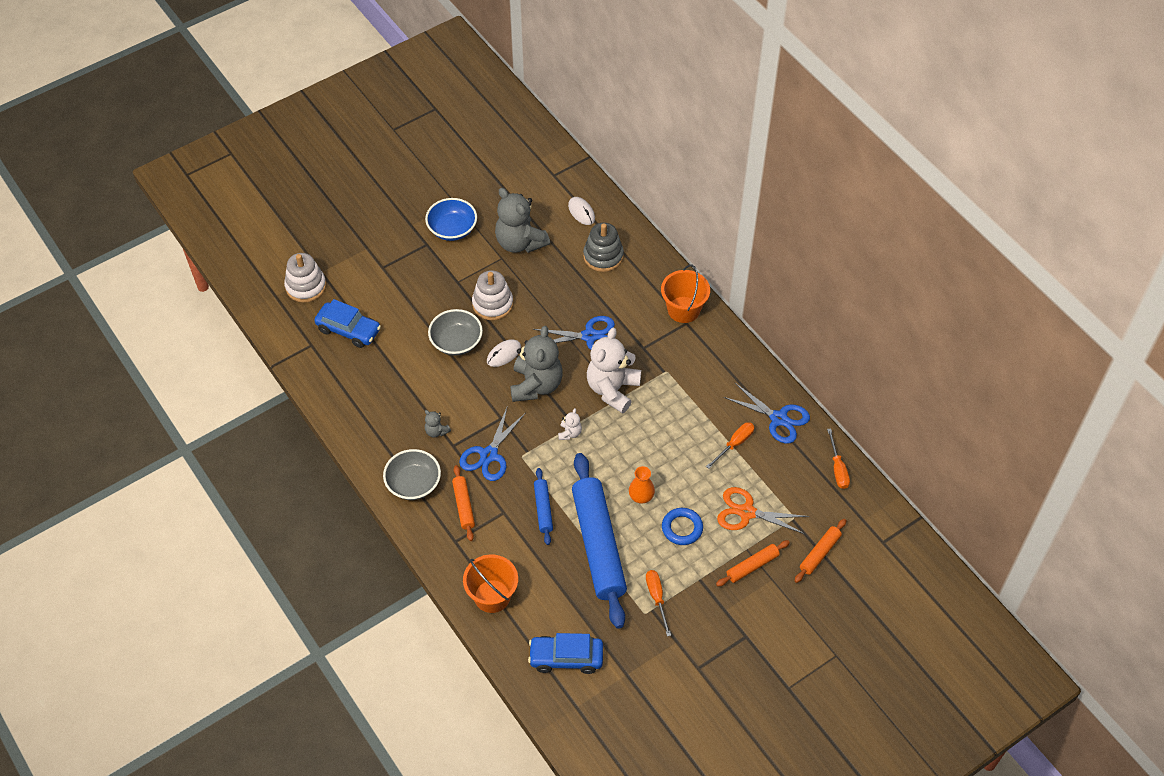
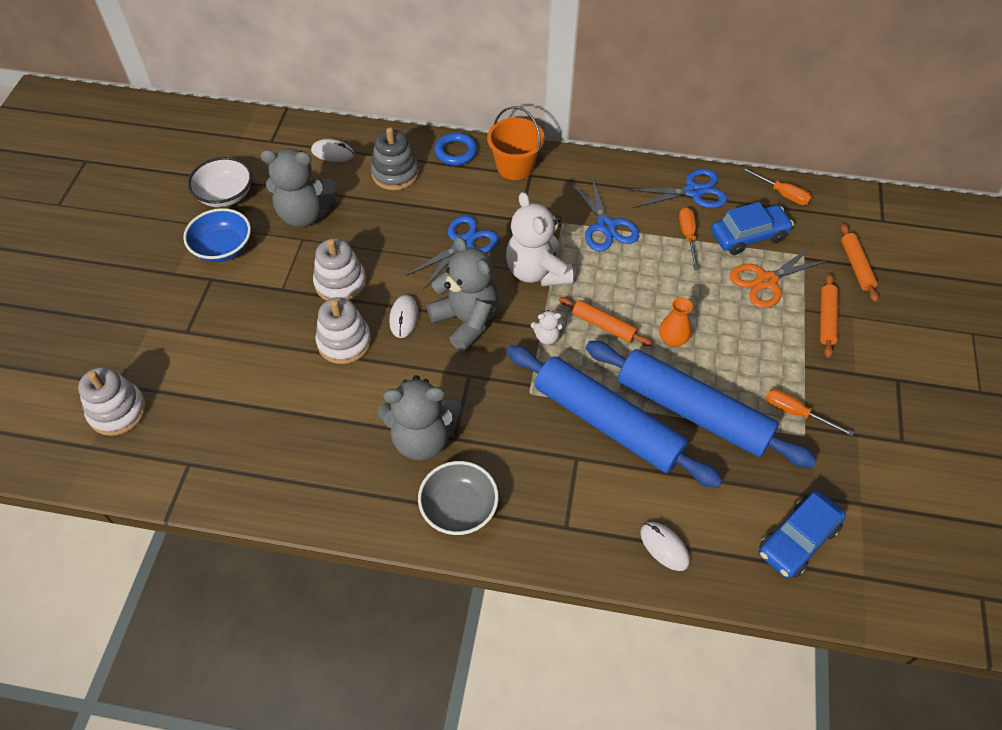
camera: 45 degrees left, 0 degrees up
blue car [314,299,381,348] -> blue car moved to [711,202,794,255]
grey teddy bear [425,410,451,437] -> grey teddy bear [378,375,462,461], size x2.28
grey bowl [428,309,483,356] -> white stacking toy [315,297,371,364]
orange rolling pin [452,465,475,541] -> orange rolling pin moved to [559,297,652,346]
blue scissors [459,408,525,481] -> blue scissors moved to [571,176,639,251]
orange bucket [463,555,518,613] -> white mouse [640,522,690,571]
blue rolling pin [534,468,553,545] -> blue rolling pin [507,345,723,488], size x2.23
white teddy bear [558,408,582,440] -> white teddy bear turned 120 degrees clockwise [531,310,564,345]
blue ring [662,508,703,545] -> blue ring moved to [434,132,477,165]
none -> white bowl [188,157,252,207]

